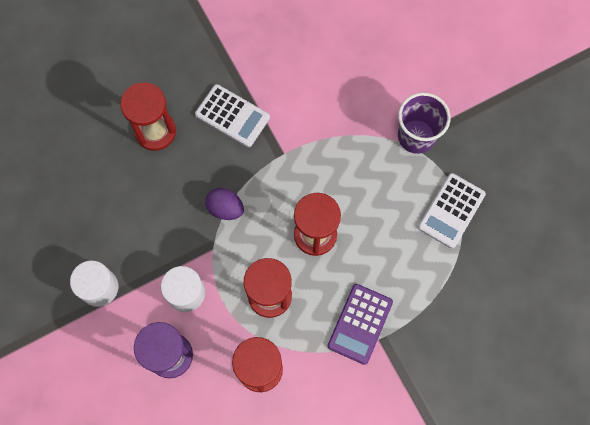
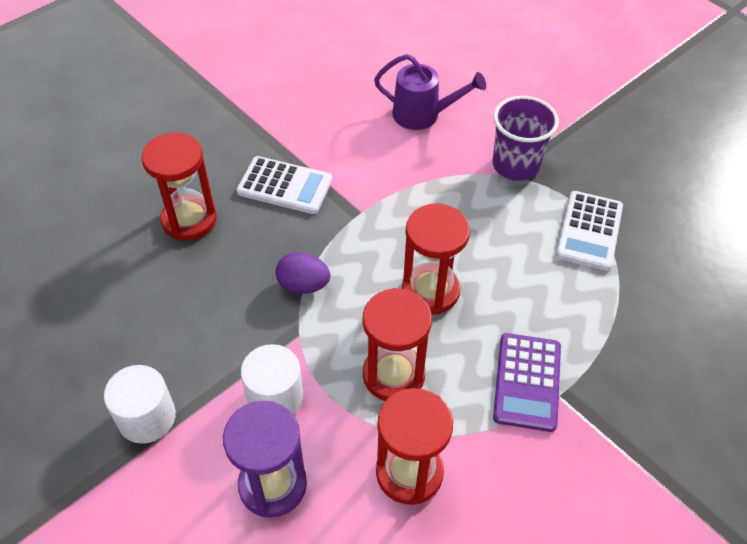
camera: 15 degrees left, 20 degrees down
none -> purple watering can [374,54,486,130]

